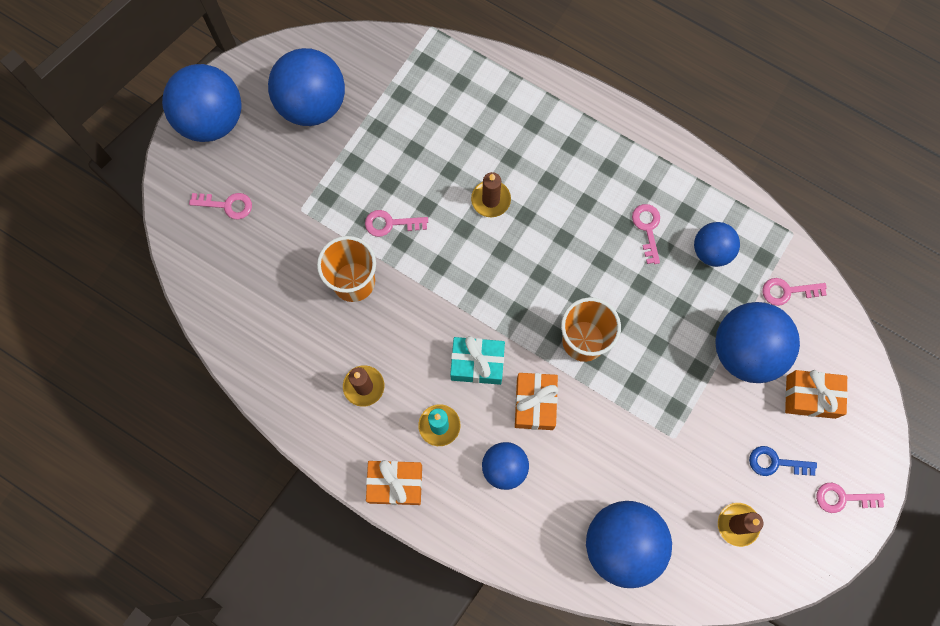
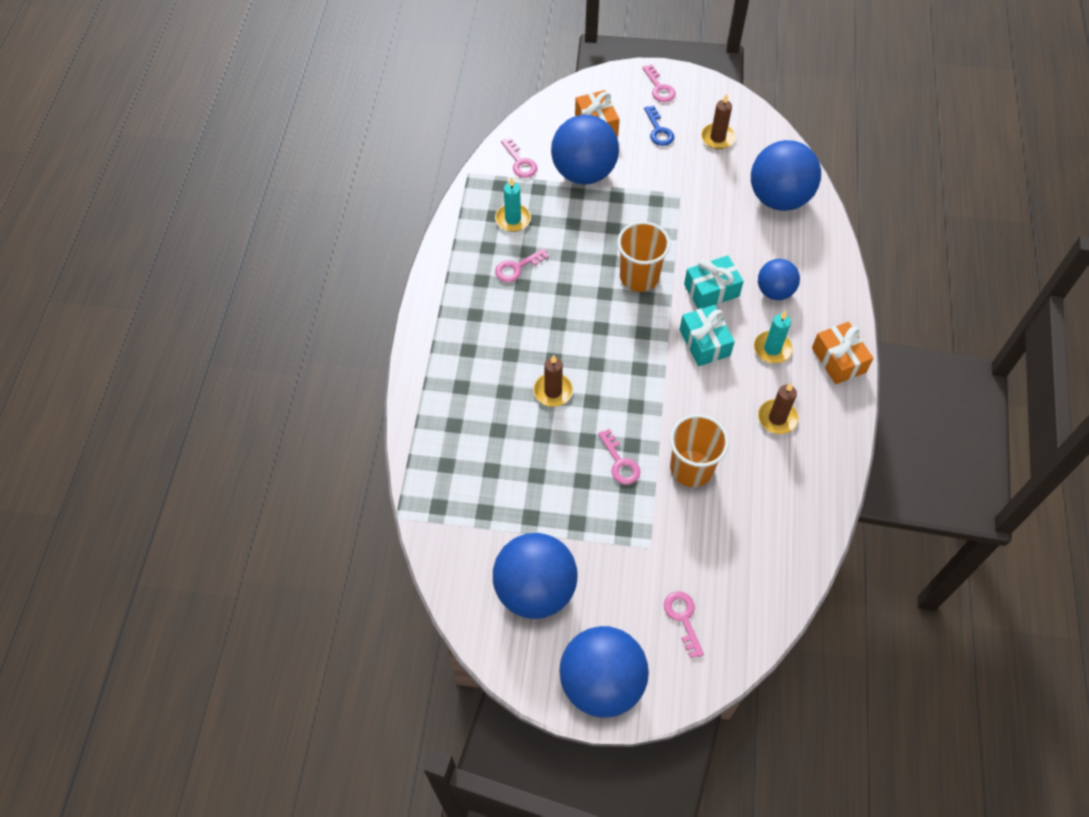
camera: 115 degrees left, 15 degrees down
orange gift [515,373,558,430] -> turquoise gift [684,255,744,309]
blue ball [694,222,740,267] -> turquoise candle [495,177,531,232]

